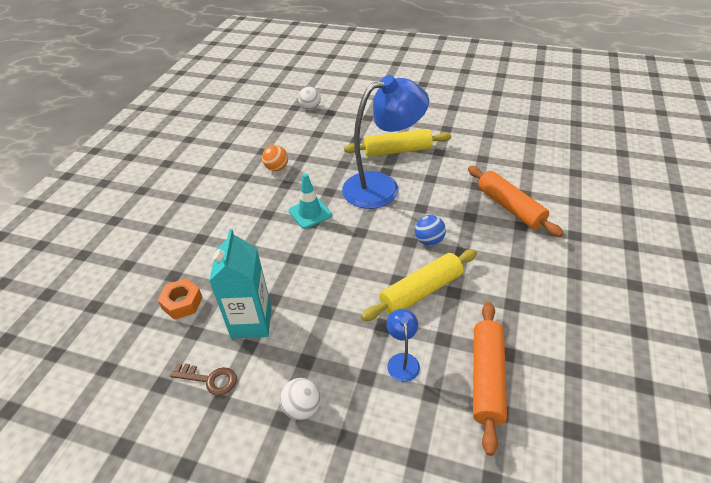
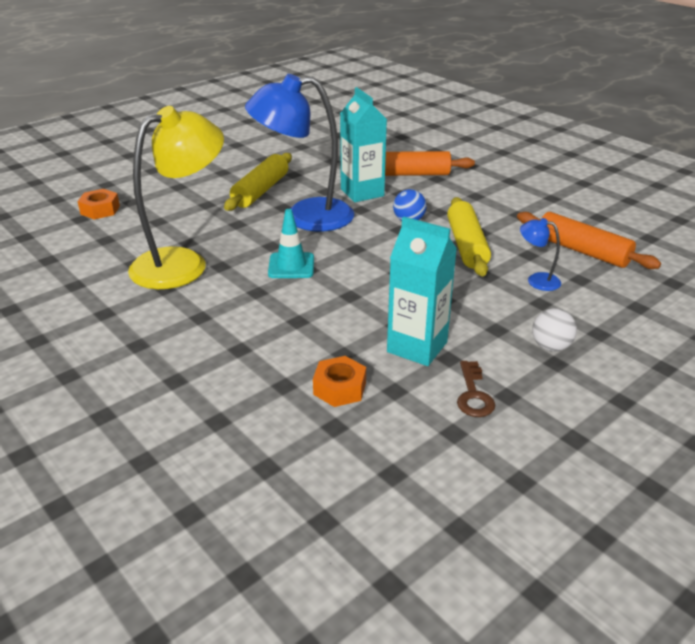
camera: 60 degrees left, 10 degrees down
brown key [170,363,237,395] -> brown key turned 135 degrees clockwise [457,361,495,417]
orange ball [262,145,288,171] -> yellow lamp [128,106,224,289]
white ball [298,87,321,110] -> orange nut [77,189,120,219]
blue lamp [342,75,429,209] -> blue lamp turned 105 degrees counterclockwise [245,74,354,232]
none -> turquoise carton [340,87,387,202]

